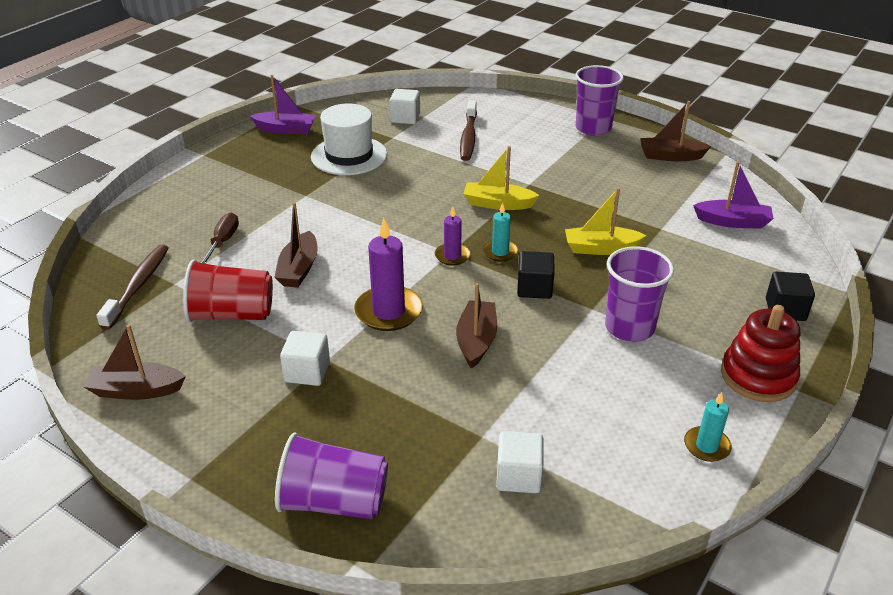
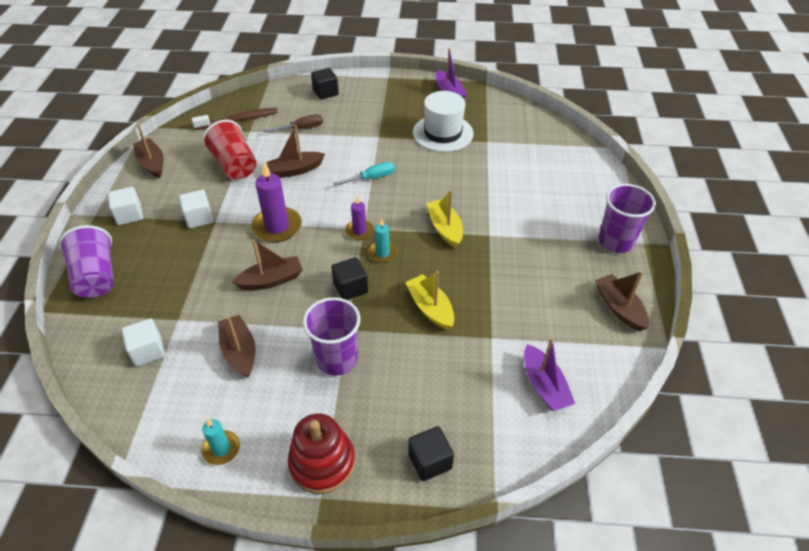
camera: 60 degrees right, 10 degrees up
white cube [390,89,420,124] -> white cube moved to [108,187,143,225]
brown toothbrush [460,100,477,161] -> none
none -> brown boat [218,315,255,378]
none -> black cube [311,68,339,100]
none -> turquoise screwdriver [333,162,395,186]

